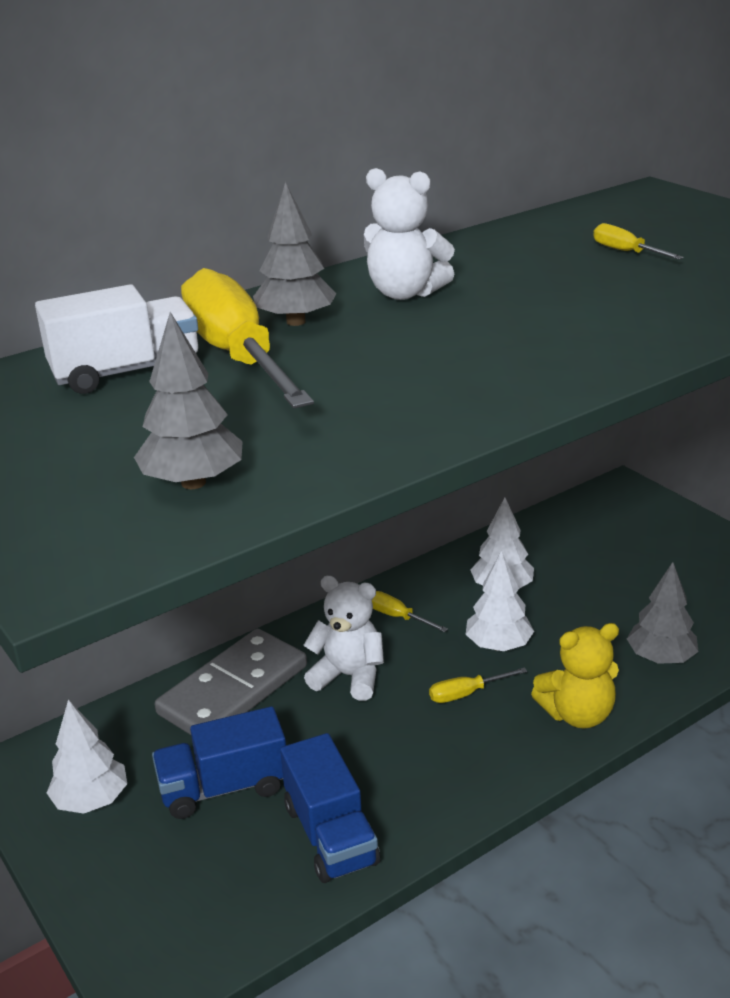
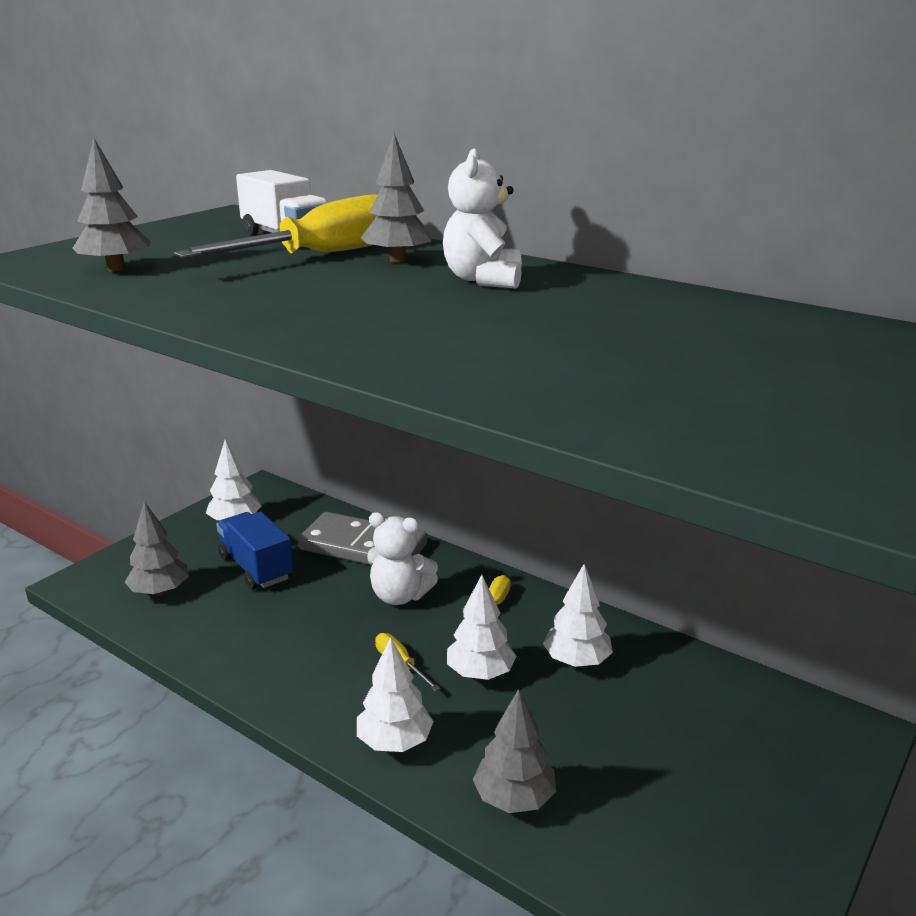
camera: 70 degrees right, 5 degrees down
blue truck [280,733,380,883] -> none
white teddy bear [303,576,384,701] -> white teddy bear turned 105 degrees clockwise [367,512,438,605]
yellow teddy bear [531,623,619,729] -> white tree [357,637,434,752]
yellow screwdriver [593,223,684,260] -> none
none -> grey tree [125,501,189,596]

